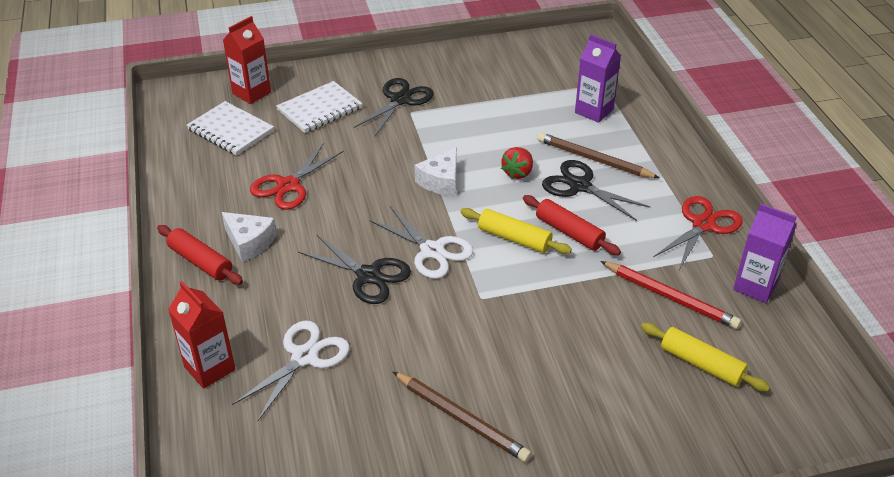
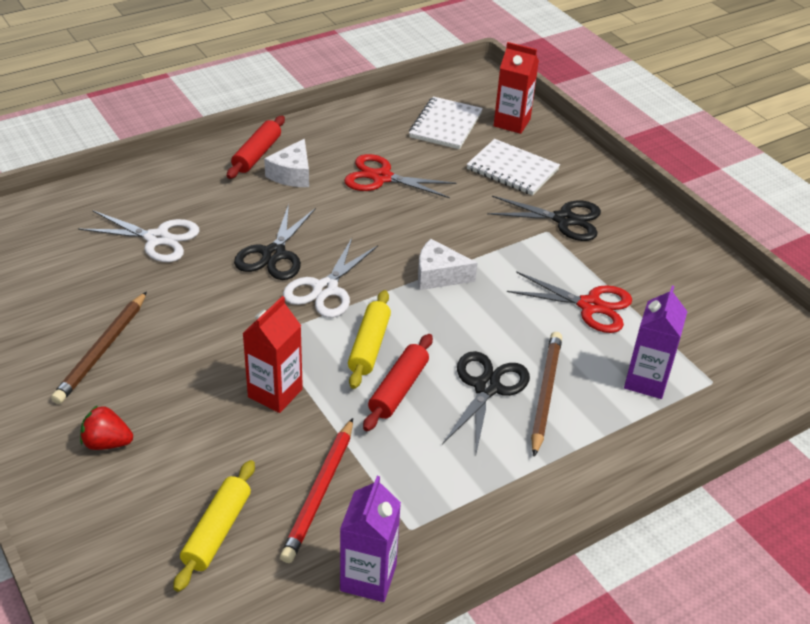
camera: 70 degrees right, 0 degrees up
red carton [168,281,235,389] -> red carton moved to [242,296,303,413]
red strawberry [501,147,533,179] -> red strawberry moved to [80,405,133,450]
red scissors [653,196,743,270] -> red scissors moved to [507,271,632,333]

